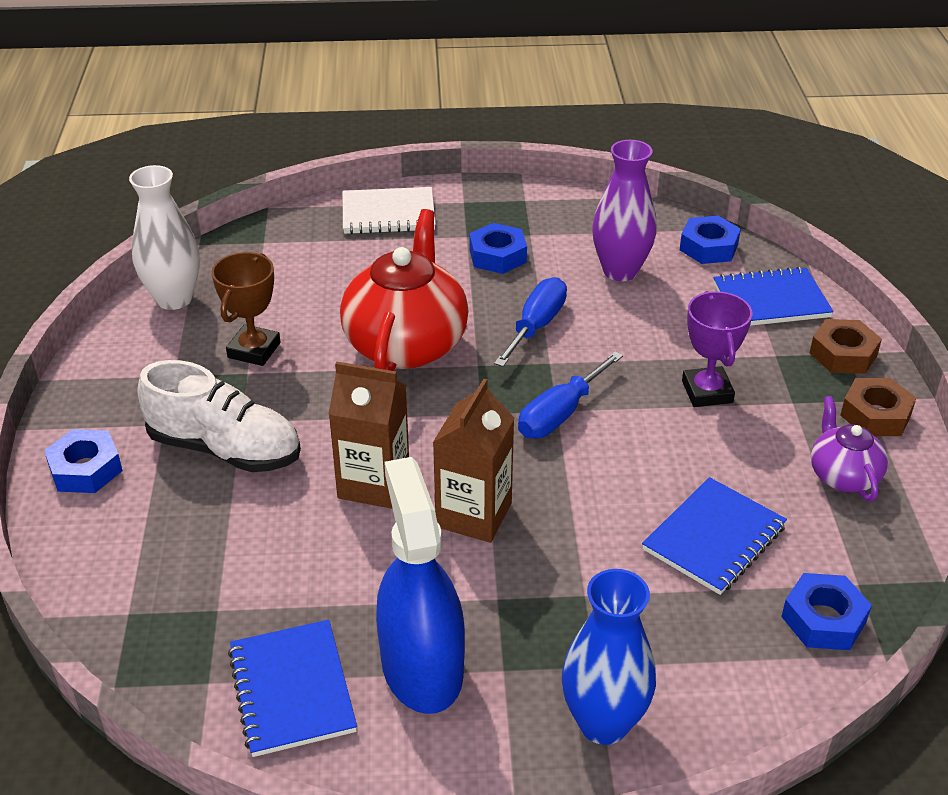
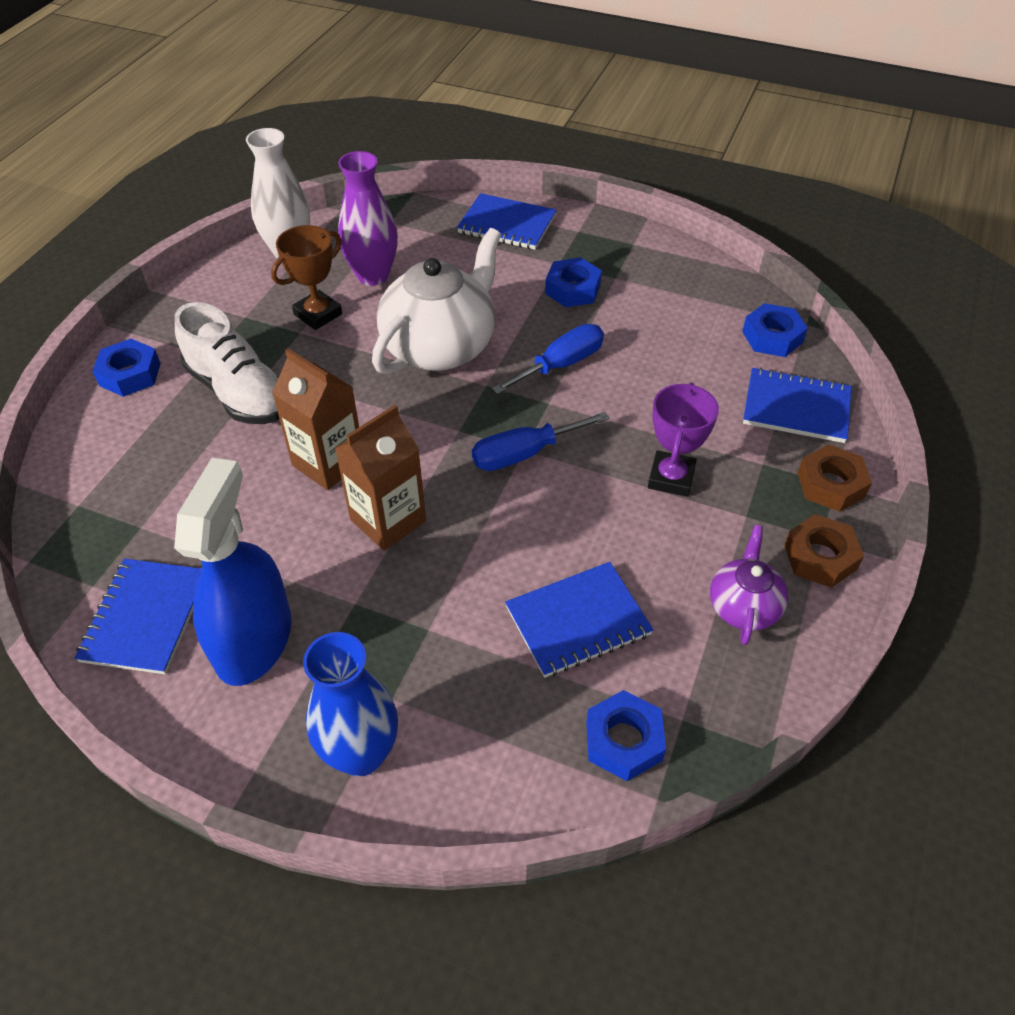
camera: 25 degrees right, 10 degrees up
red teapot [340,209,469,371] -> white teapot [372,228,501,374]
white notebook [343,187,436,234] -> blue notebook [457,193,556,250]
purple vase [592,140,656,281] -> purple vase moved to [338,151,398,286]

